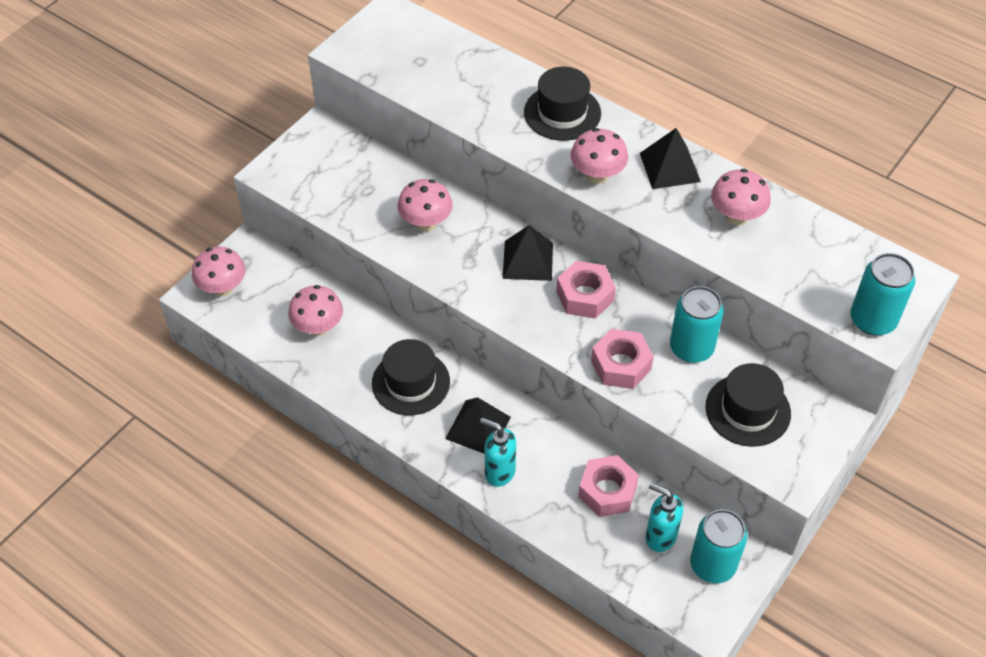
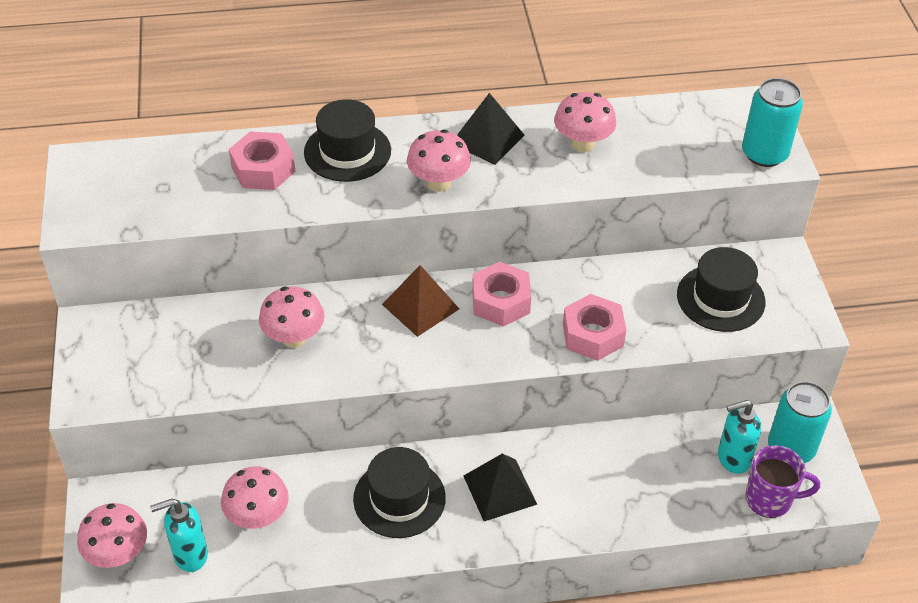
camera: 45 degrees left, 5 degrees down
turquoise soap dispenser [480,418,516,487] -> turquoise soap dispenser moved to [150,499,208,572]
black pyramid [503,225,553,281] -> brown pyramid [382,265,459,337]
pink nut [578,455,639,517] -> pink nut moved to [229,131,295,190]
turquoise can [670,286,724,363] -> none
none -> purple mug [746,445,820,518]

